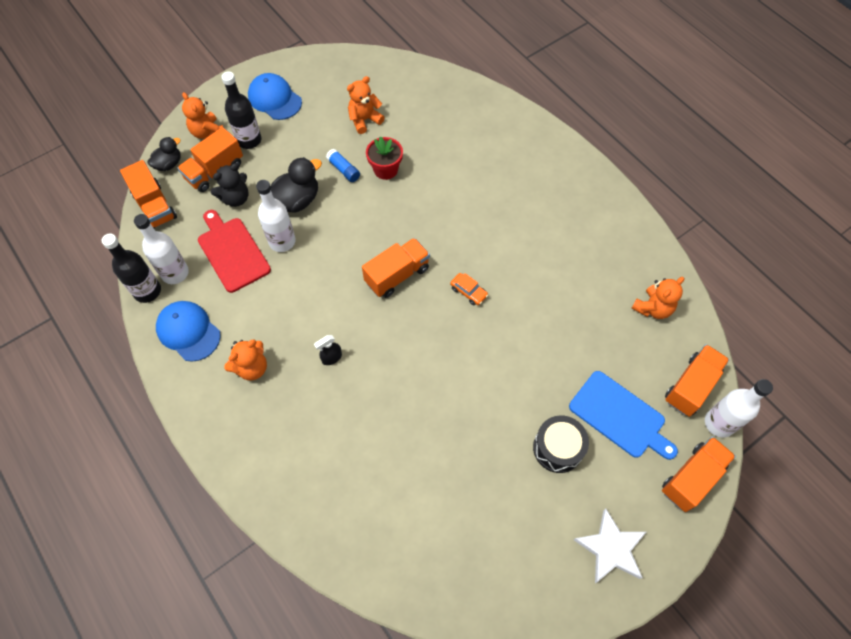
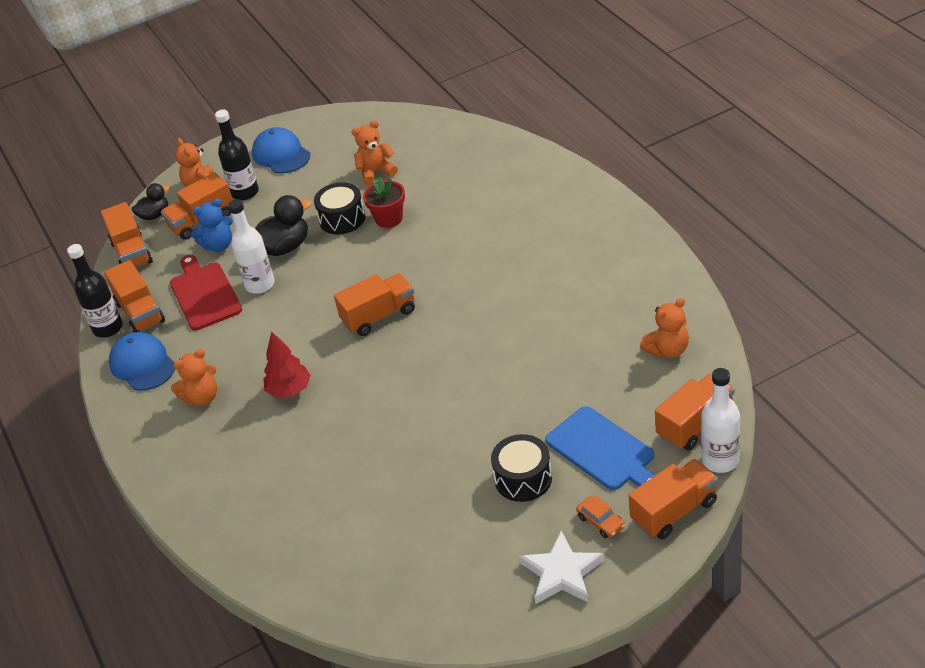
camera: 15 degrees right, 20 degrees down
white bottle [134,214,189,284] -> orange truck [104,260,165,332]
black teddy bear [211,163,248,207] -> blue teddy bear [191,199,233,252]
black spray bottle [314,335,342,365] -> red tree [263,331,311,398]
blue glue stick [326,149,360,182] -> black drum [314,182,365,235]
orange car [450,273,488,305] -> orange car moved to [576,495,625,538]

